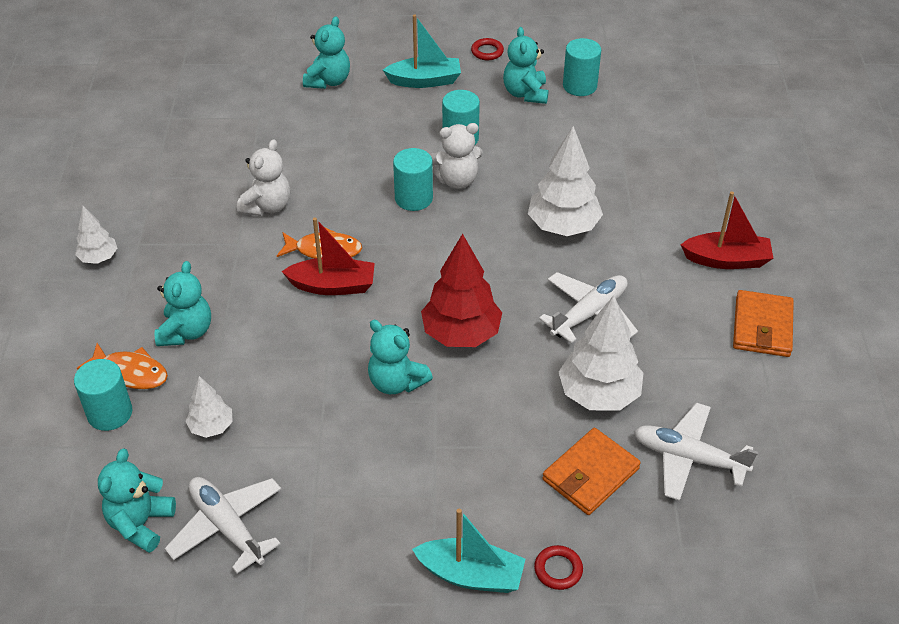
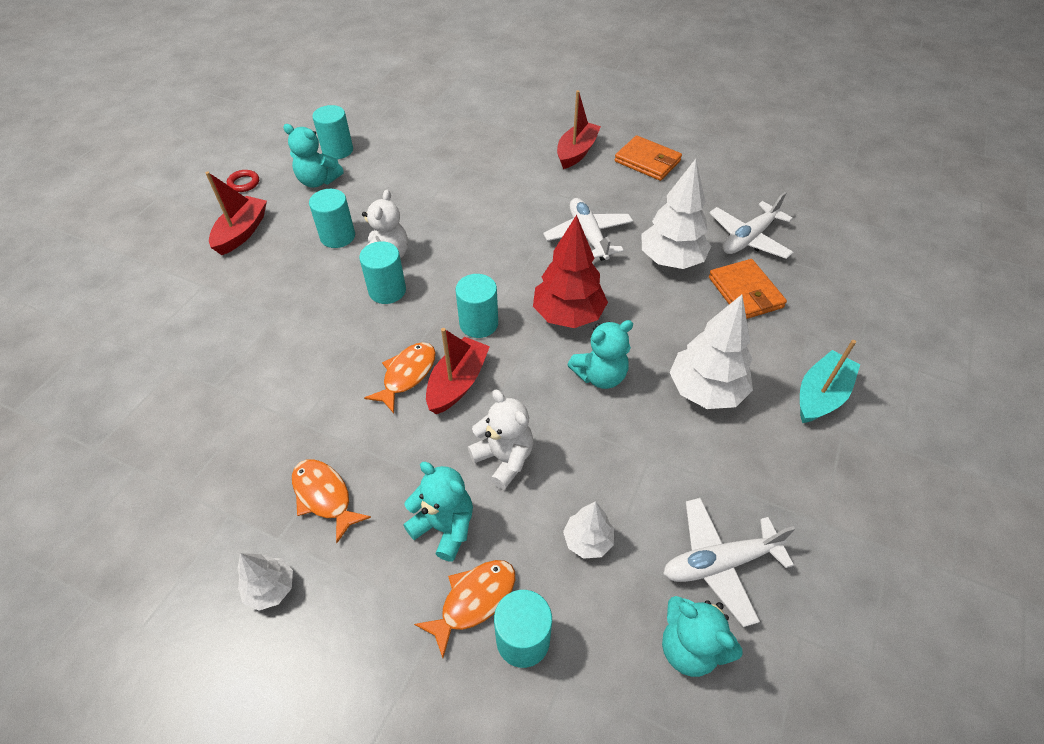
camera: 65 degrees left, 5 degrees up
white teddy bear [237,139,290,216] -> white teddy bear moved to [468,390,533,490]
turquoise teddy bear [303,16,350,89] -> none
turquoise boat [383,15,461,88] -> red boat [206,171,267,255]
white tree [528,126,603,236] -> white tree moved to [669,295,753,409]
red ring [534,545,583,590] -> none
none -> orange fish [292,459,371,543]
none -> turquoise cylinder [456,274,498,338]

